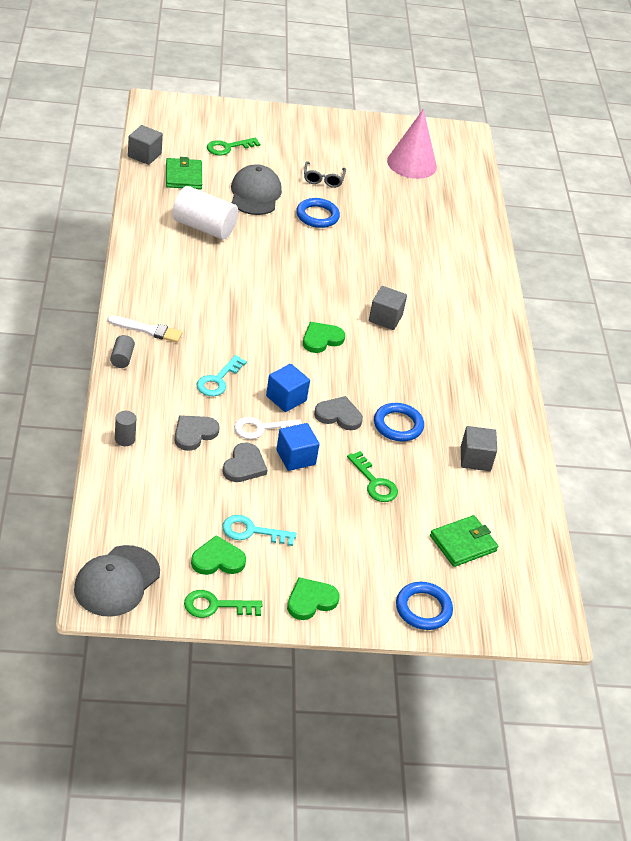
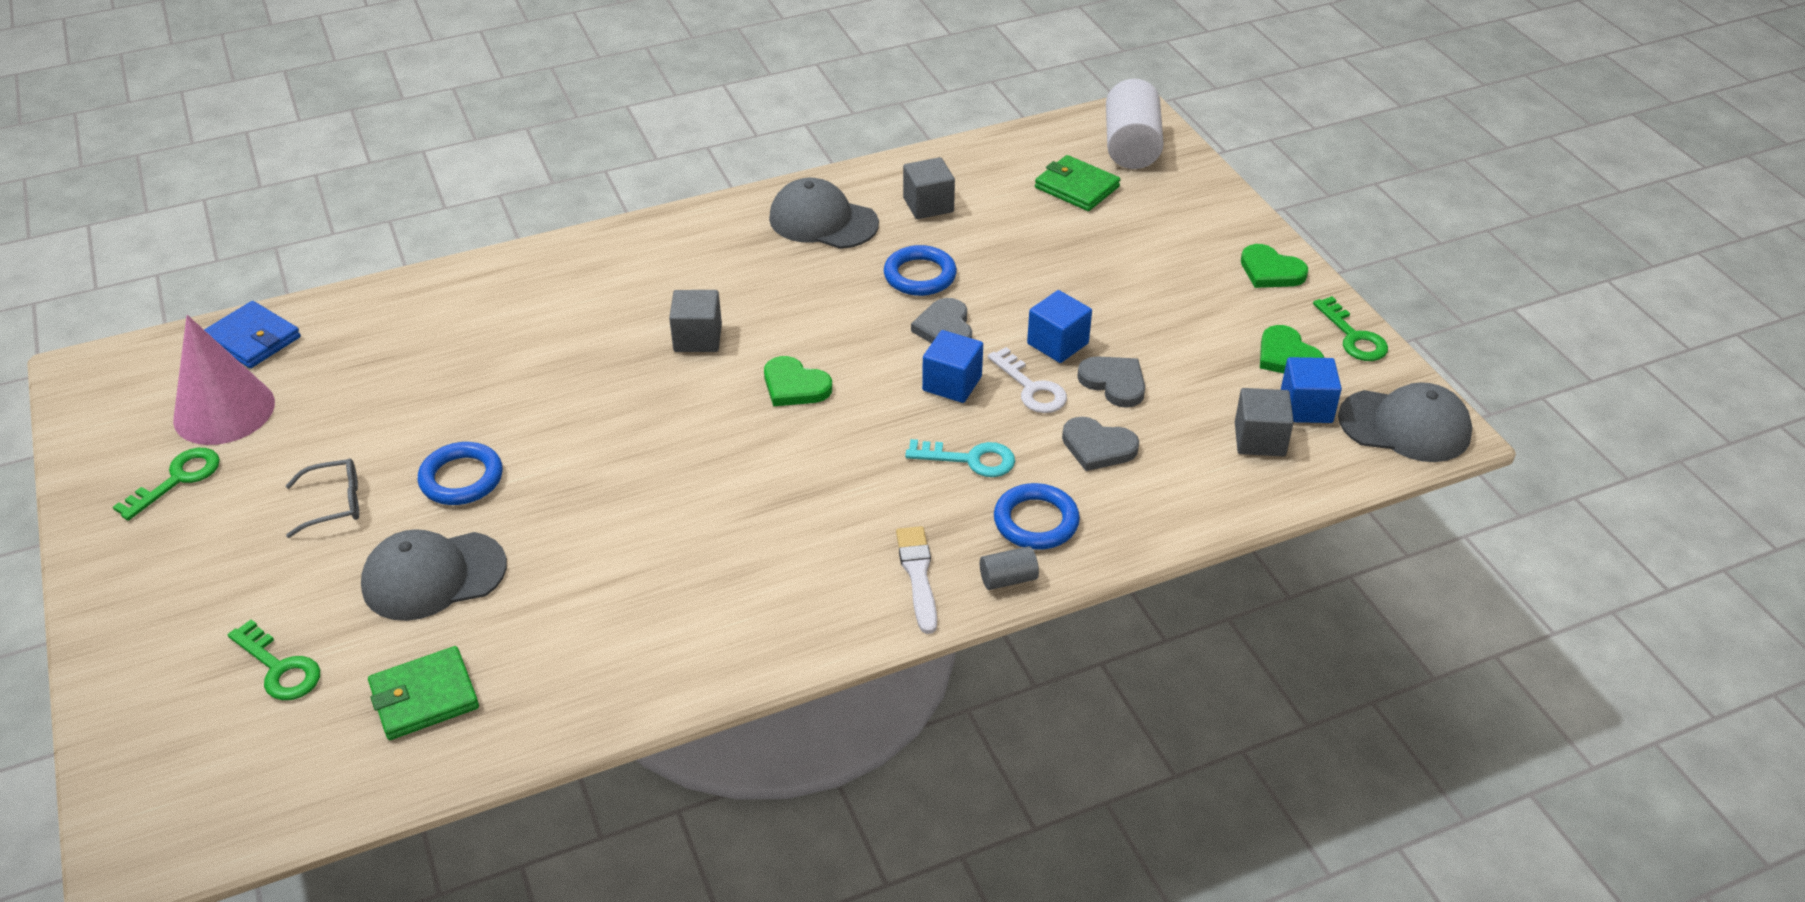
camera: 105 degrees left, 0 degrees up
grey cylinder [115,411,136,446] -> none
grey cube [128,125,163,165] -> grey cube moved to [1235,388,1294,456]
white cylinder [172,186,238,240] -> white cylinder moved to [1106,79,1164,169]
grey heart [222,443,267,482] -> grey heart turned 45 degrees clockwise [1077,356,1145,408]
turquoise key [222,515,296,546] -> none
green key [347,451,398,502] -> green key moved to [113,448,220,521]
blue ring [396,582,453,630] -> blue ring moved to [994,483,1080,550]
none -> blue wallet [204,301,301,368]
none -> grey cap [769,178,879,249]
none -> blue cube [1281,357,1342,423]

